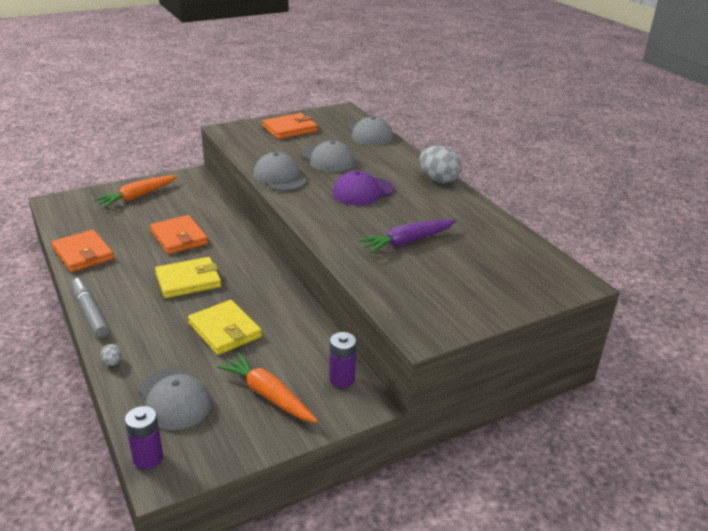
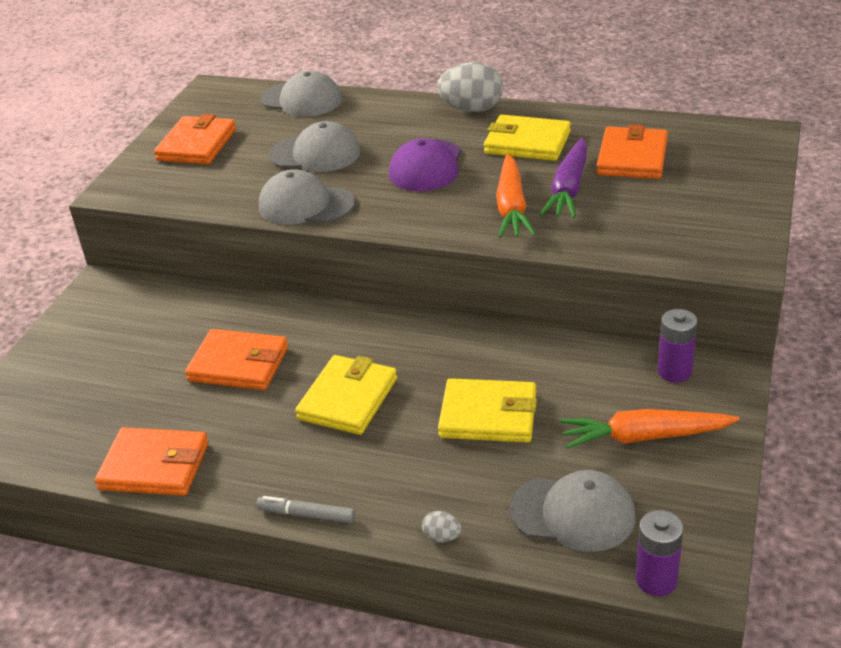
camera: 40 degrees left, 5 degrees up
grey marker [71,278,109,338] -> grey marker [257,496,355,523], size x0.65
orange carrot [94,175,177,208] -> orange carrot moved to [496,154,536,238]
none -> yellow wallet [484,115,571,161]
none -> orange wallet [596,124,668,179]

